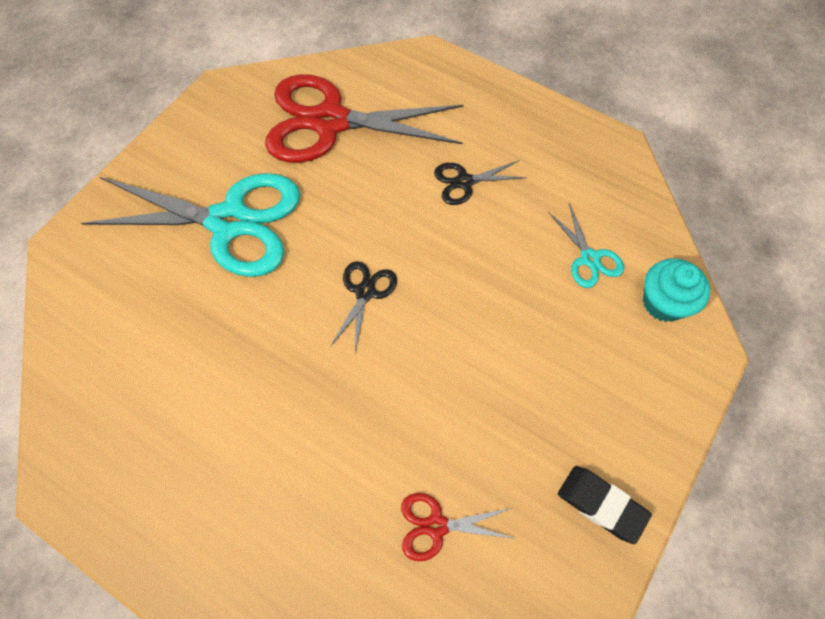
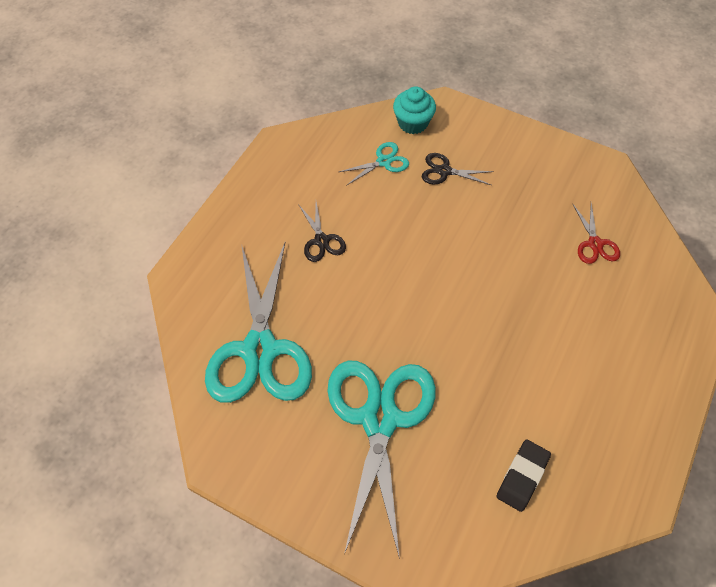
camera: 95 degrees left, 5 degrees down
red scissors [265,74,463,163] -> turquoise scissors [205,243,312,403]
black scissors [330,261,397,353] -> black scissors moved to [422,153,494,185]
black eraser [558,466,652,544] -> black eraser moved to [496,440,551,512]

